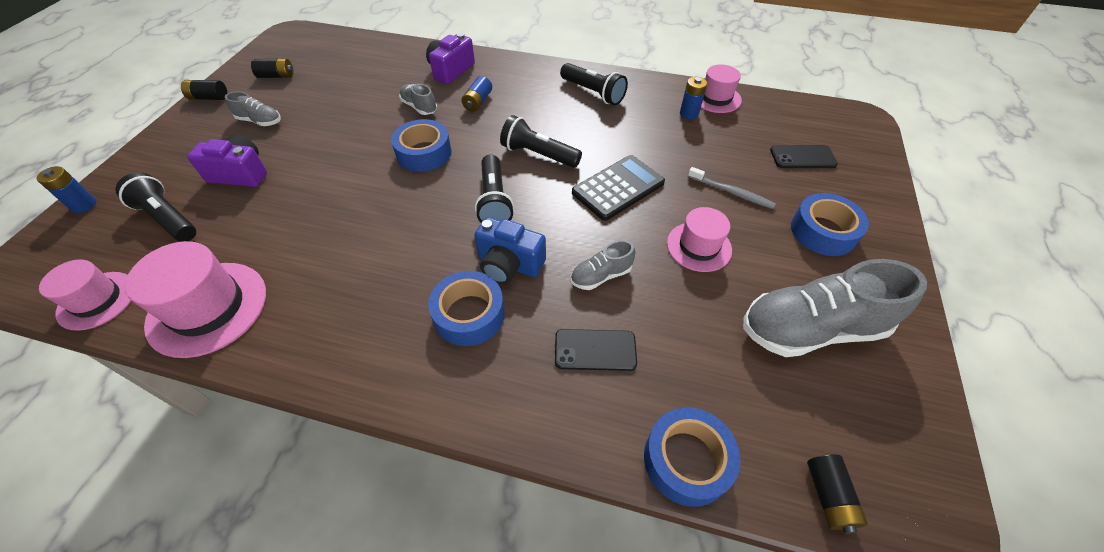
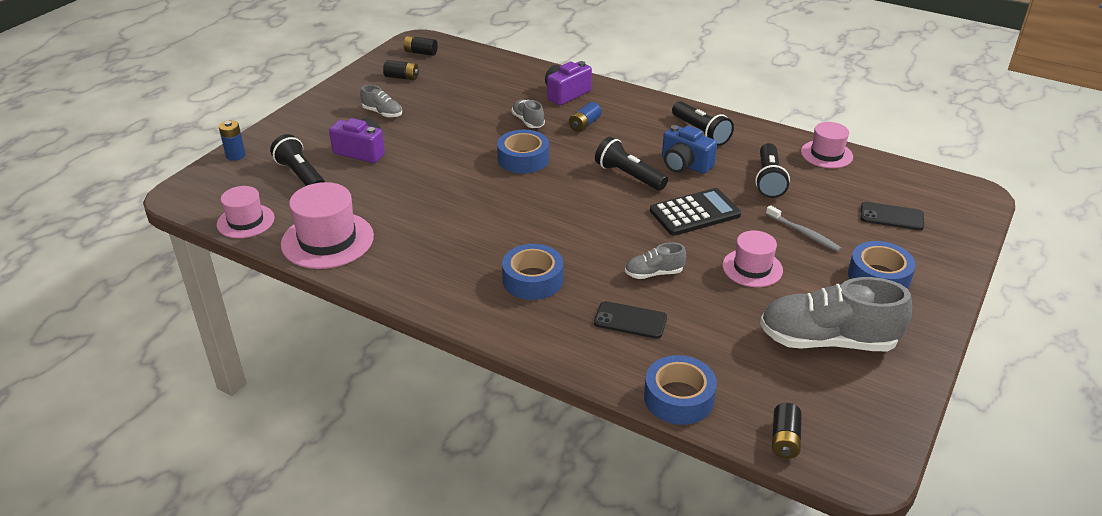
camera: 15 degrees right, 15 degrees down
black battery [181,80,227,100] -> black battery moved to [404,36,438,56]
blue camera [474,217,546,284] -> blue camera moved to [662,125,717,174]
black flashlight [475,154,514,223] -> black flashlight moved to [755,143,790,198]
blue battery [680,77,707,119] -> none

